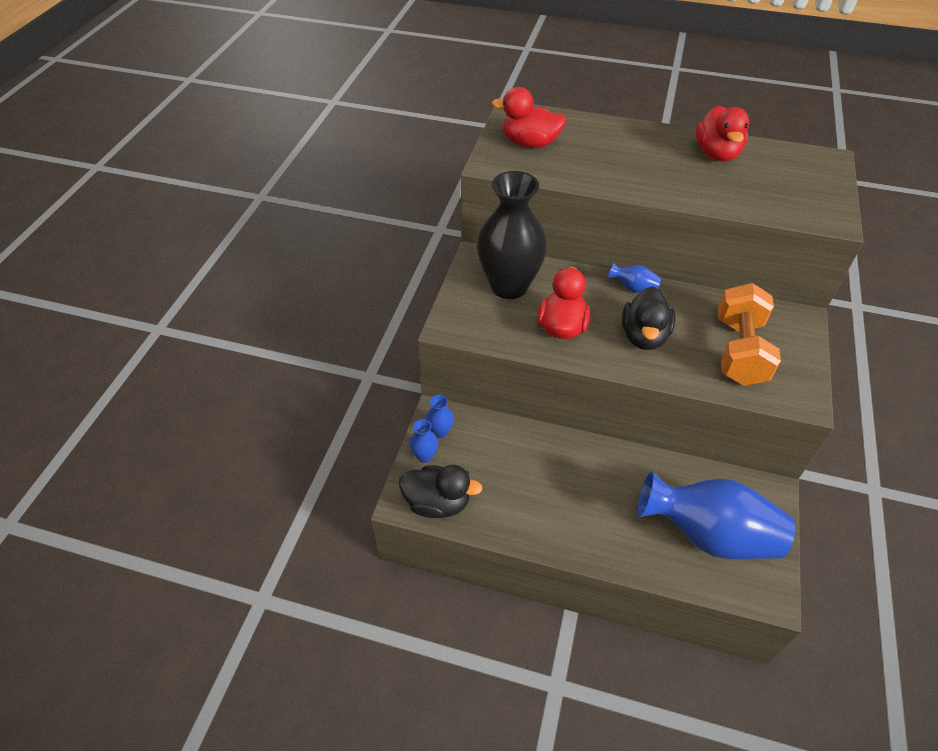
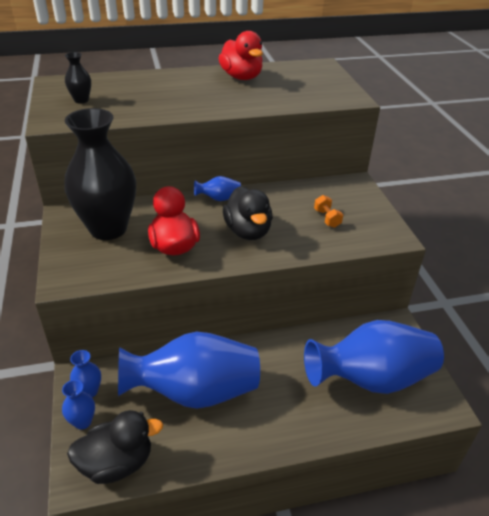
camera: 30 degrees left, 10 degrees down
red duck [492,87,566,148] -> black vase [65,52,91,104]
orange dumbbell [718,283,781,386] -> orange dumbbell [314,195,343,228], size x0.40
none -> blue vase [118,332,260,409]

